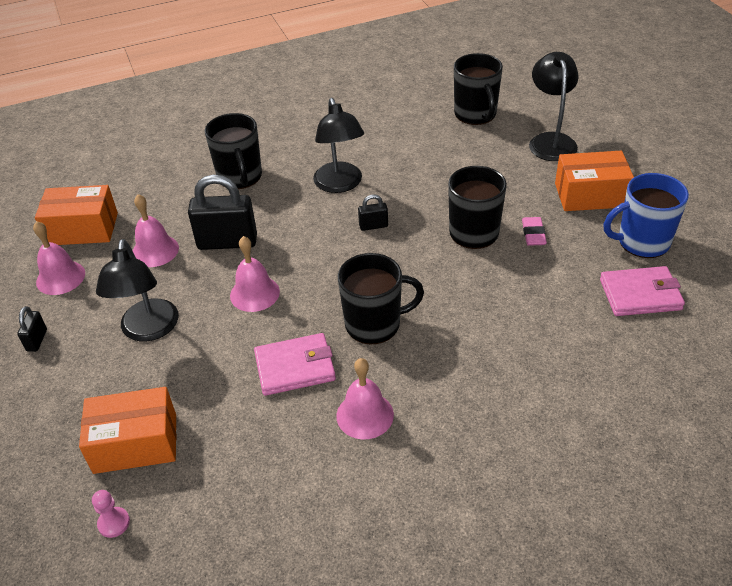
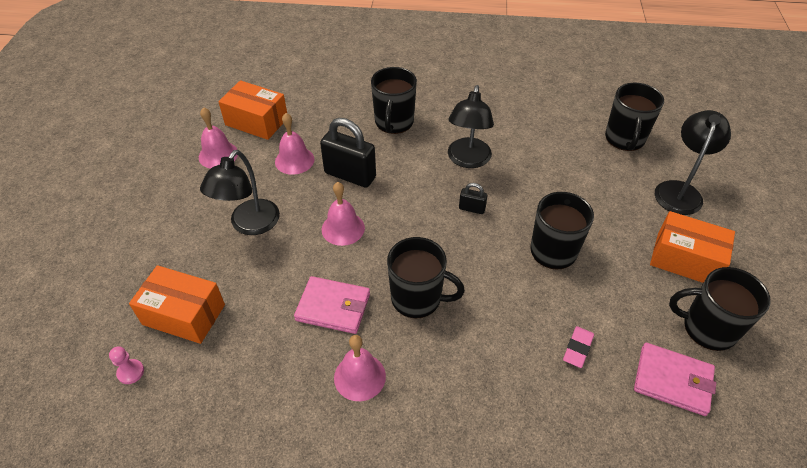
camera: 25 degrees right, 5 degrees up
black padlock [17,306,47,352] -> none
pink eraser [522,217,547,246] -> pink eraser moved to [563,326,594,368]
blue mug [604,173,689,258] -> black mug [669,267,771,351]

